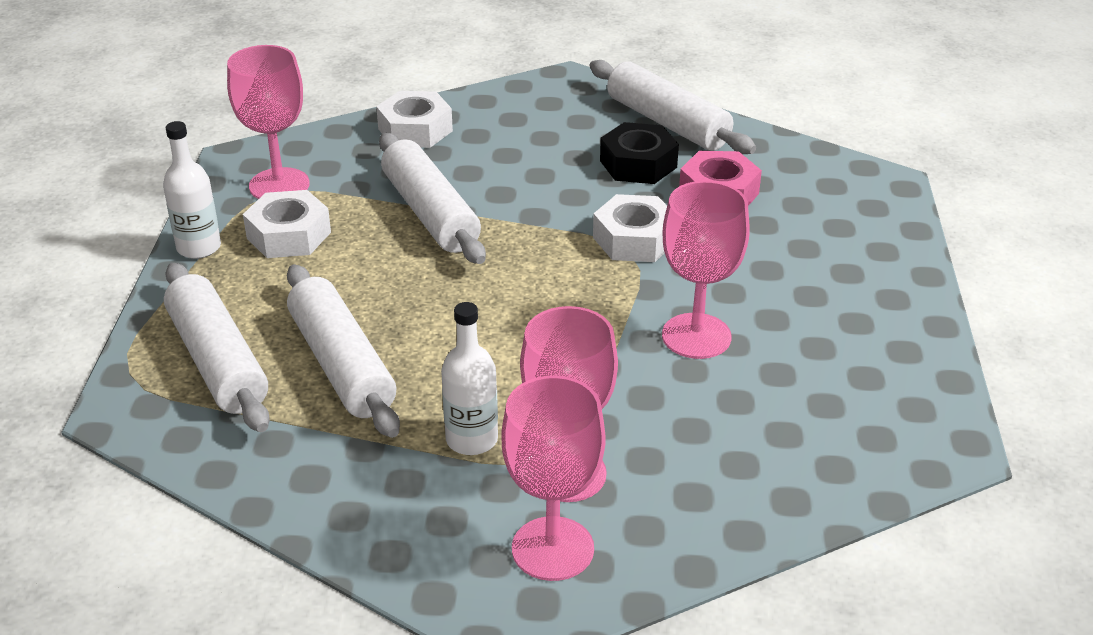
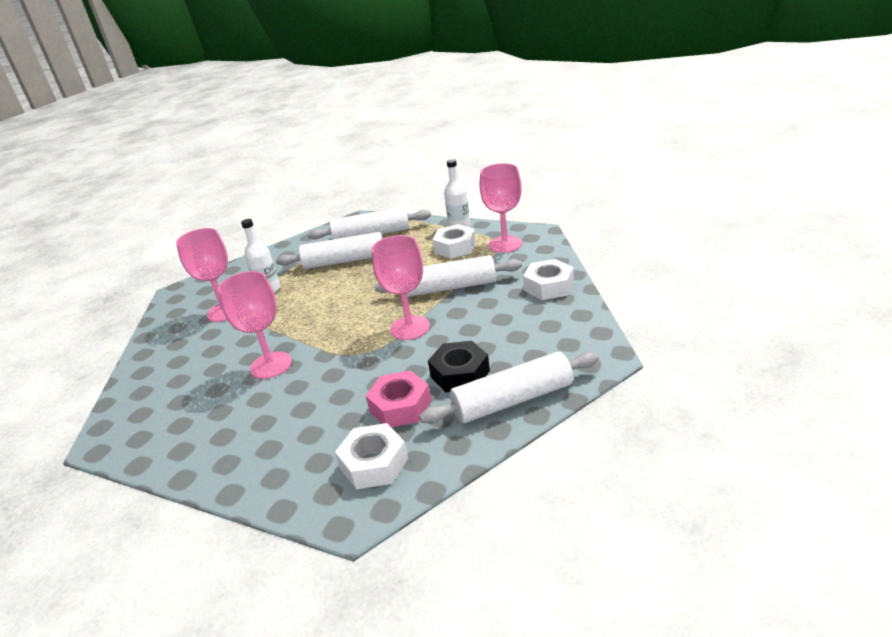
camera: 115 degrees right, 5 degrees down
pink goblet [502,376,606,581] -> pink goblet moved to [372,235,430,340]
white nut [593,194,667,262] -> white nut moved to [335,423,408,489]

